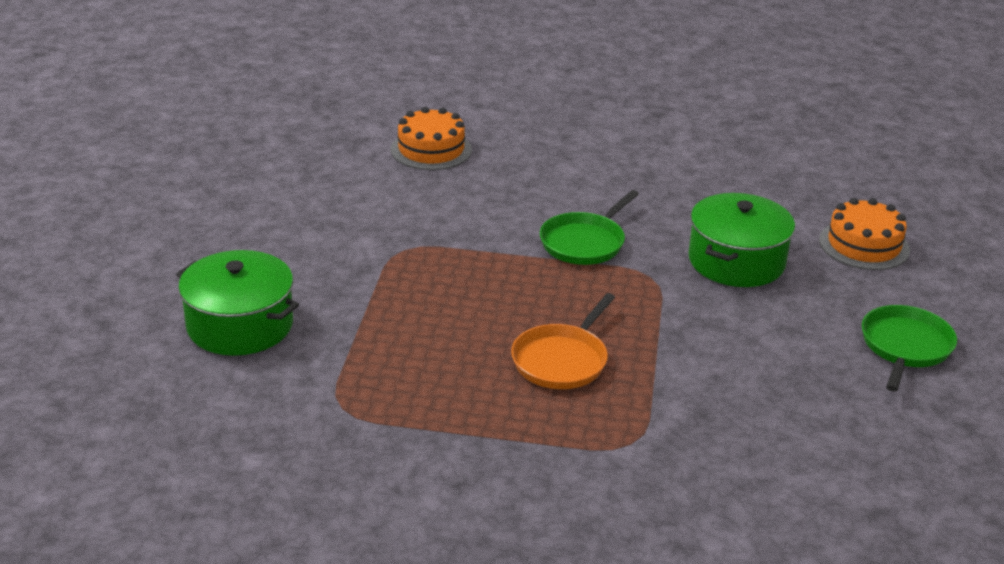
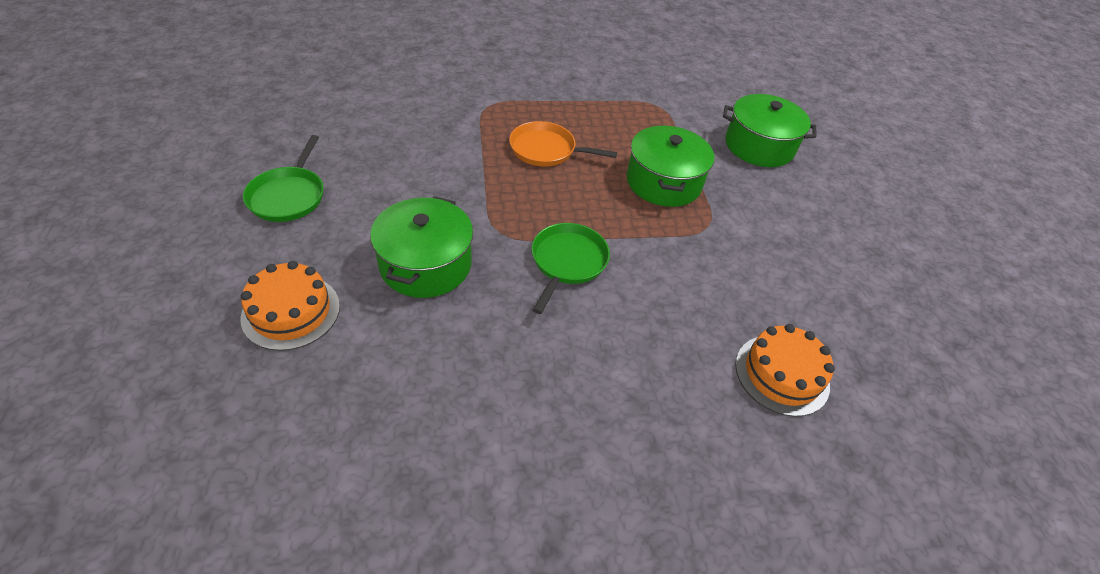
camera: 160 degrees right, 15 degrees up
orange pan [511,293,615,389] -> orange pan turned 90 degrees counterclockwise [509,121,617,167]
none -> green pot [626,125,714,207]

